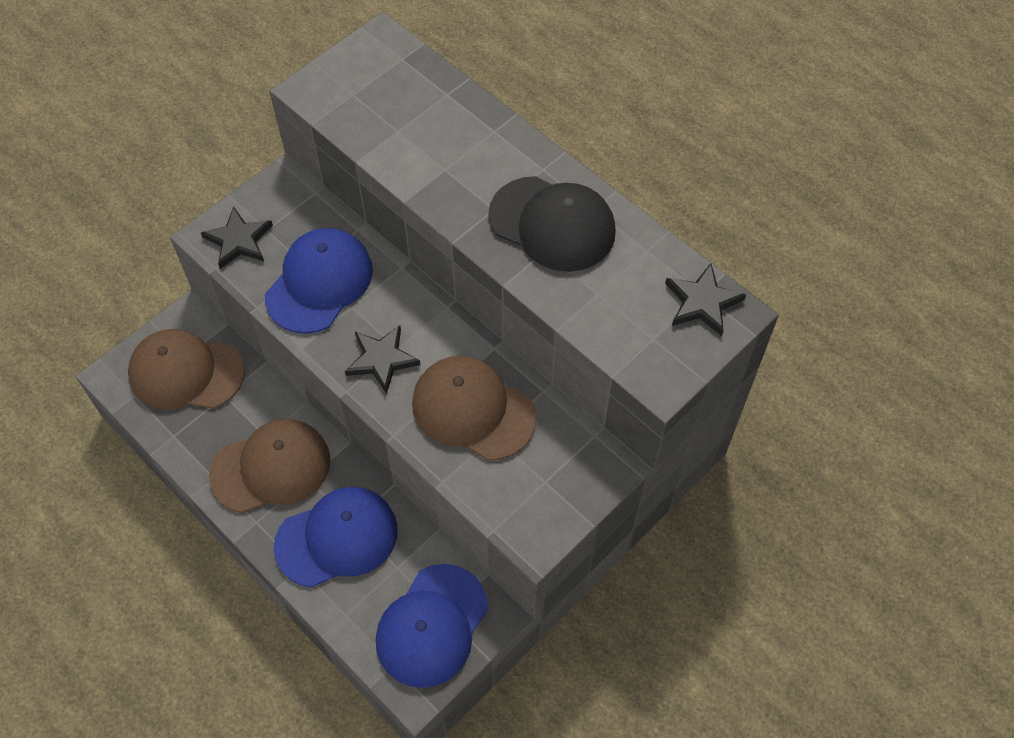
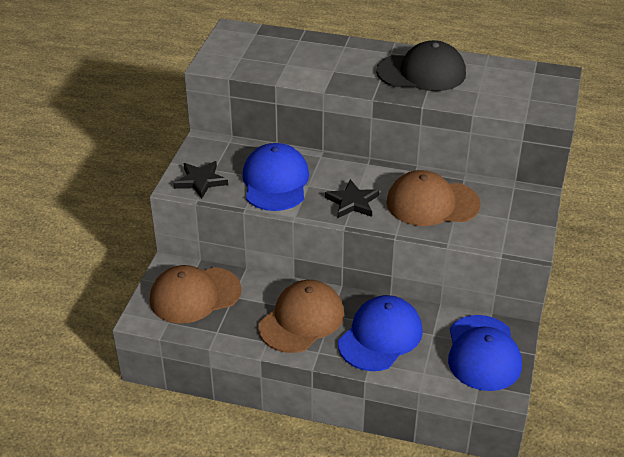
camera: 30 degrees left, 20 degrees down
black star [665,263,746,336] -> none

